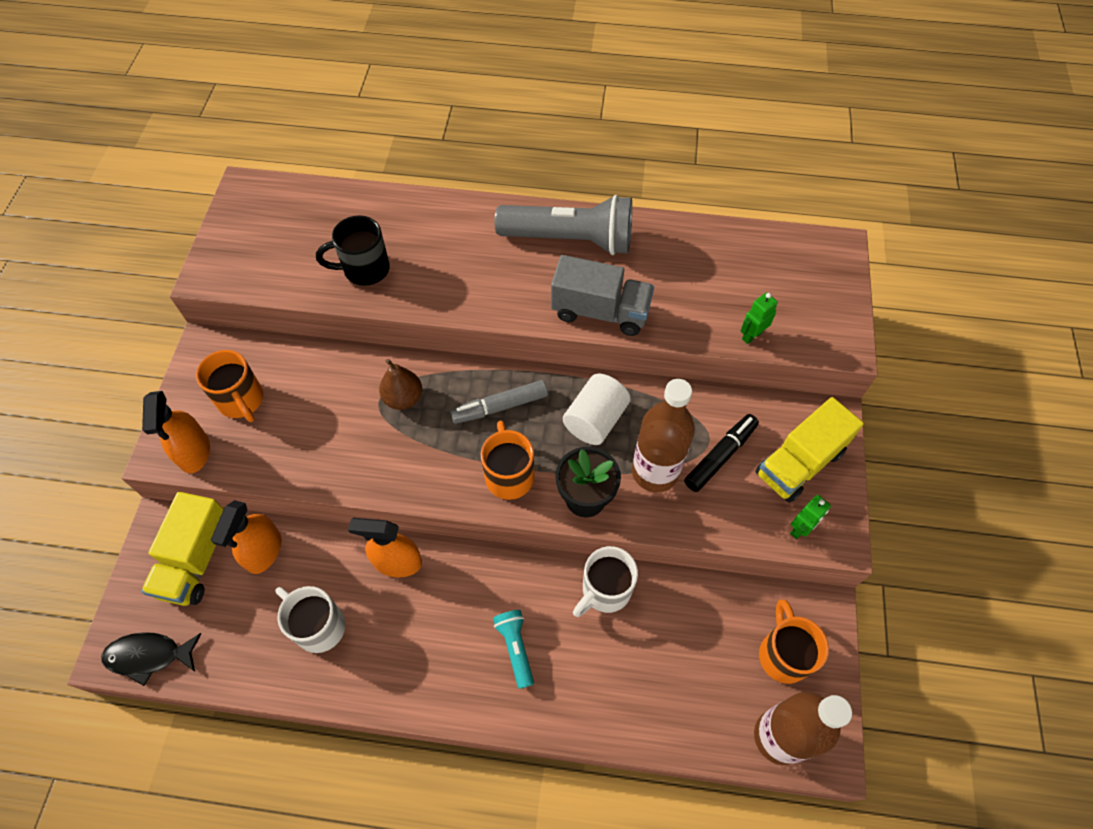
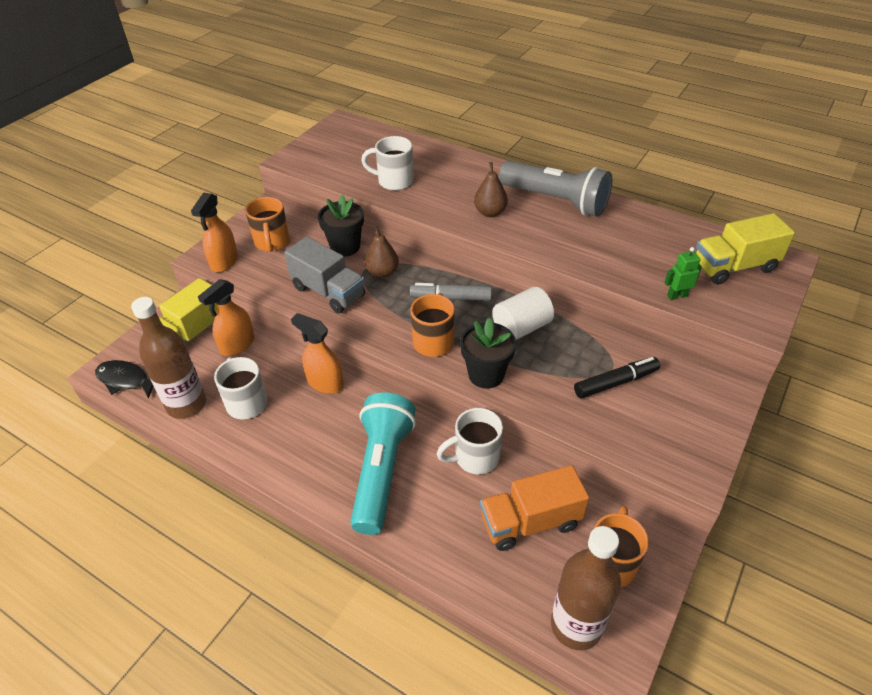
camera: 25 degrees right, 15 degrees down
black mug [316,215,390,286] -> white mug [361,136,414,191]
turquoise flashlight [493,610,534,689] -> turquoise flashlight [350,392,416,535], size x2.11
grey truck [551,255,654,336] -> grey truck moved to [284,236,365,313]
brown bottle [632,379,695,492] -> brown bottle moved to [131,297,206,419]
yellow truck [755,397,864,503] -> yellow truck moved to [696,213,795,285]
green robot [790,495,831,539] -> none
none -> black flower pot [318,194,364,257]
none -> brown pear [474,162,508,217]
none -> orange truck [480,465,589,551]

